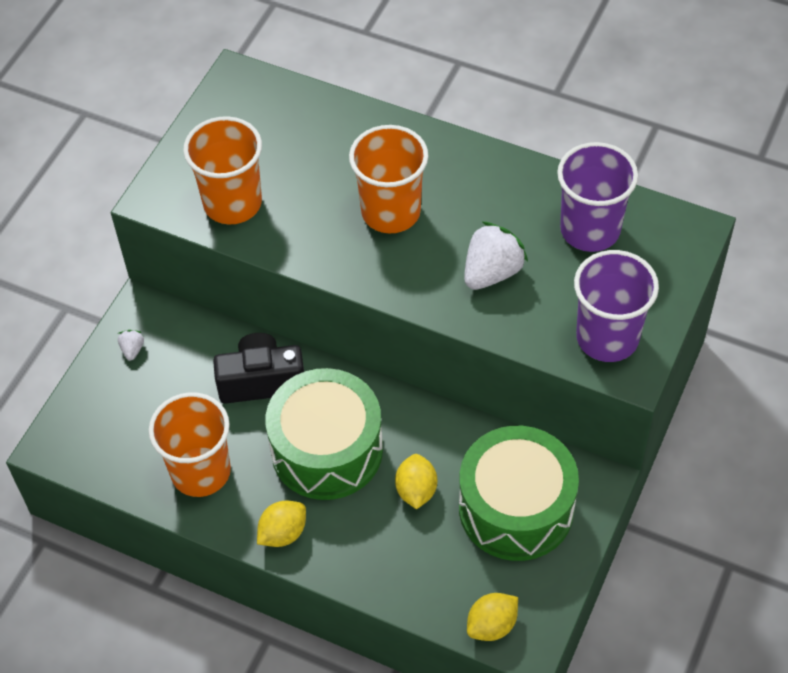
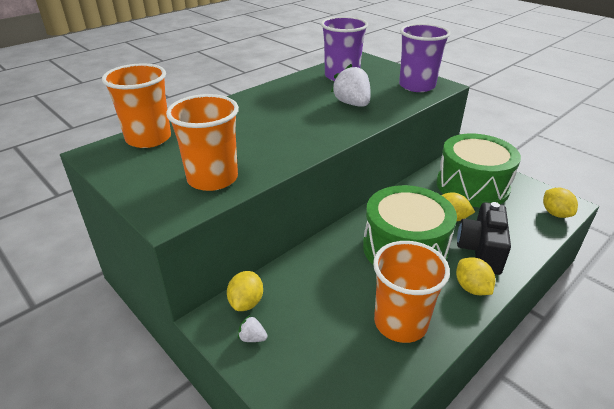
camera: 70 degrees left, 20 degrees down
black camera [213,333,304,404] -> black camera moved to [457,202,511,275]
orange cup [349,125,429,233] -> orange cup moved to [102,63,171,148]
none -> yellow lemon [227,271,263,311]

